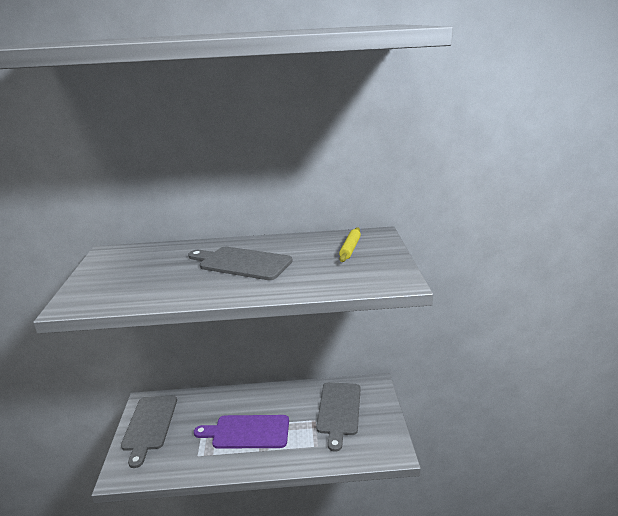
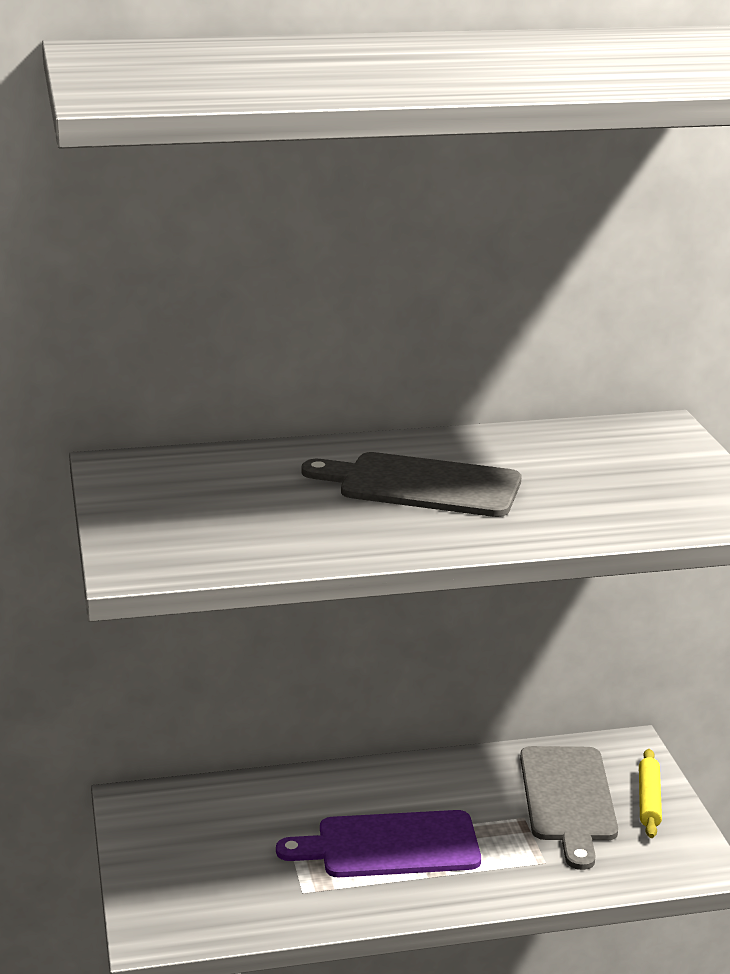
camera: 10 degrees left, 0 degrees up
grey cutting board [121,396,177,468] -> none
yellow rolling pin [339,227,361,262] -> yellow rolling pin moved to [639,749,662,838]

